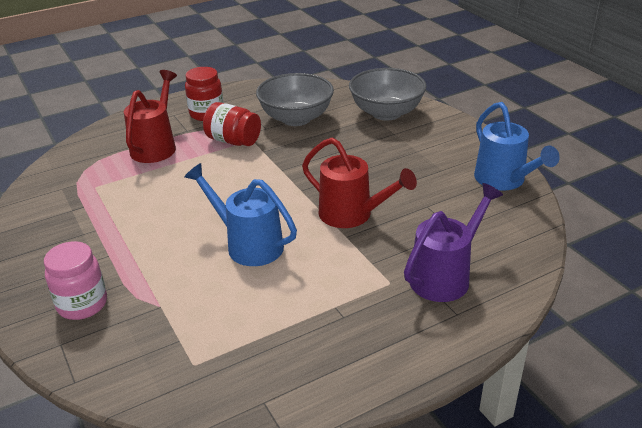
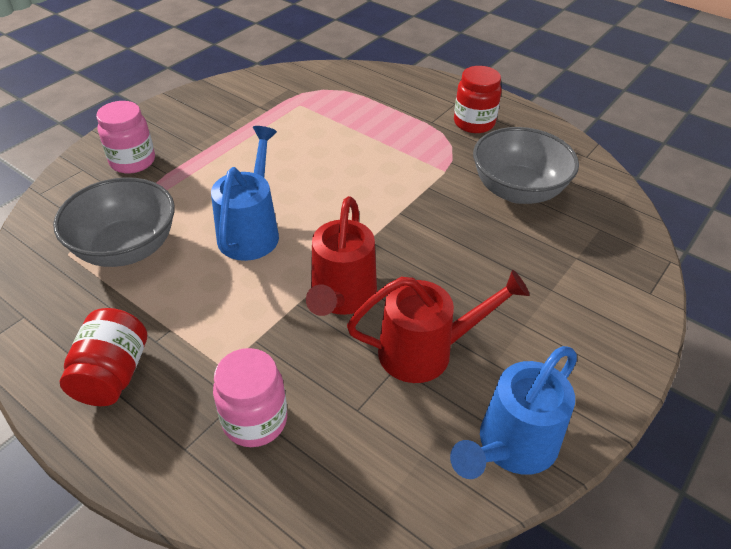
camera: 65 degrees right, 10 degrees up
red watering can [124,70,177,163] -> red watering can moved to [347,270,529,383]
red jar [203,102,261,146] -> red jar moved to [60,308,147,406]
grey bowl [349,68,427,120] -> grey bowl moved to [53,177,175,267]
purple watering can [404,183,503,302] -> pink jar [213,348,287,447]

